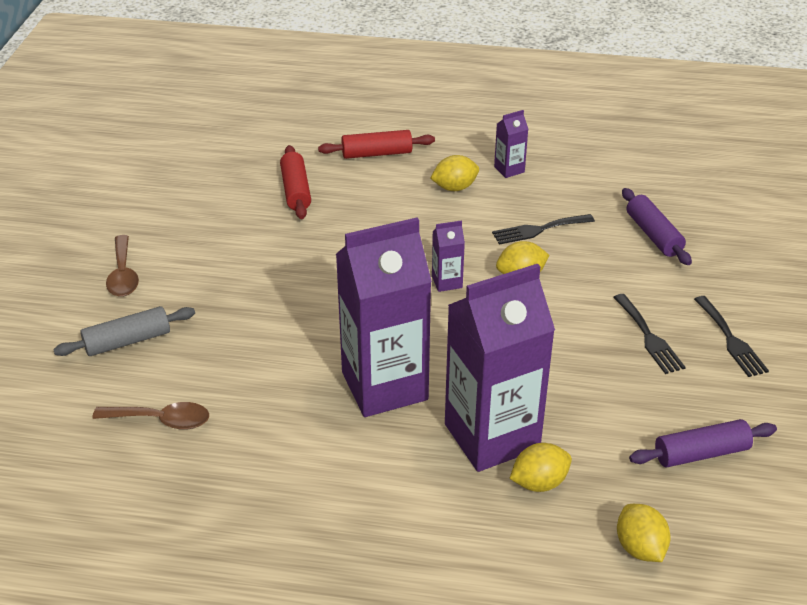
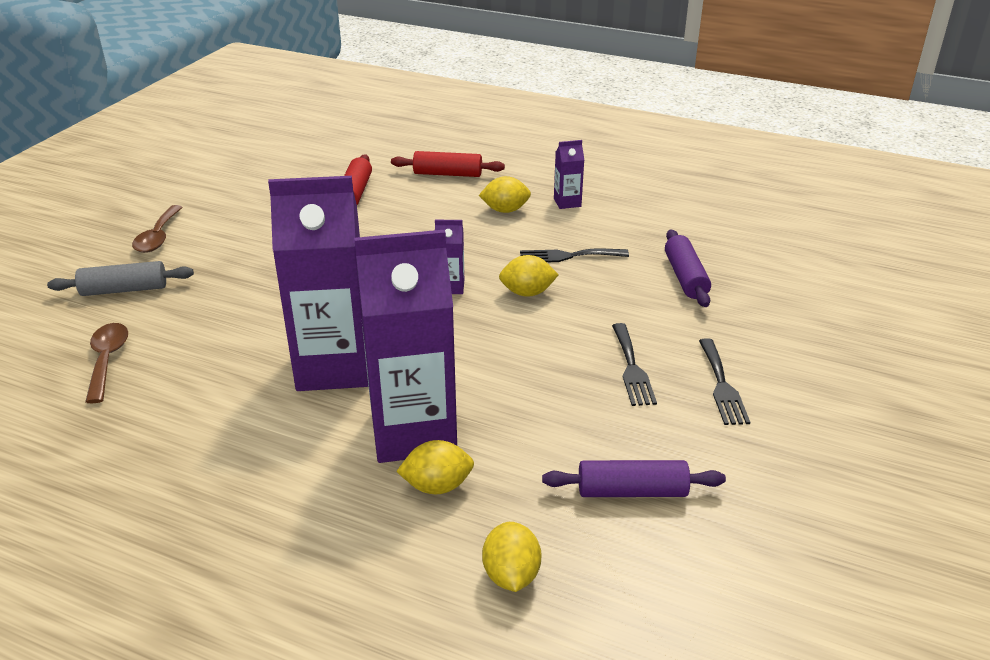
camera: 15 degrees right, 5 degrees down
brown spoon [92,402,209,430] -> brown spoon turned 120 degrees counterclockwise [85,323,128,403]

